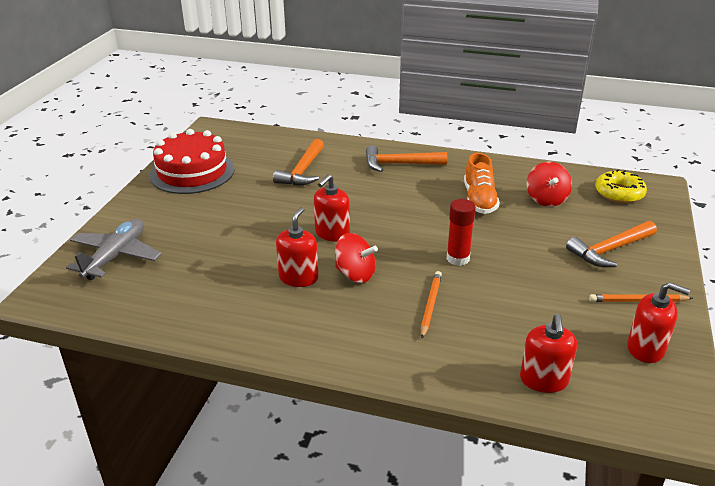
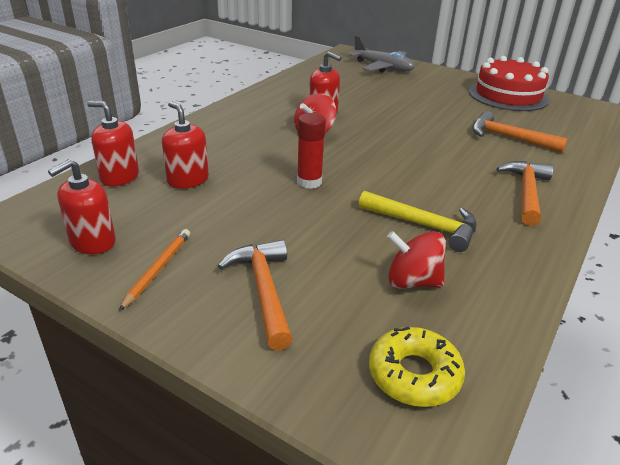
camera: 105 degrees right, 0 degrees up
red soap dispenser [314,174,350,241] -> red soap dispenser moved to [162,101,209,189]
orange pencil [421,271,442,338] -> none
orange shoe [464,153,500,214] -> yellow hammer [359,191,477,252]

